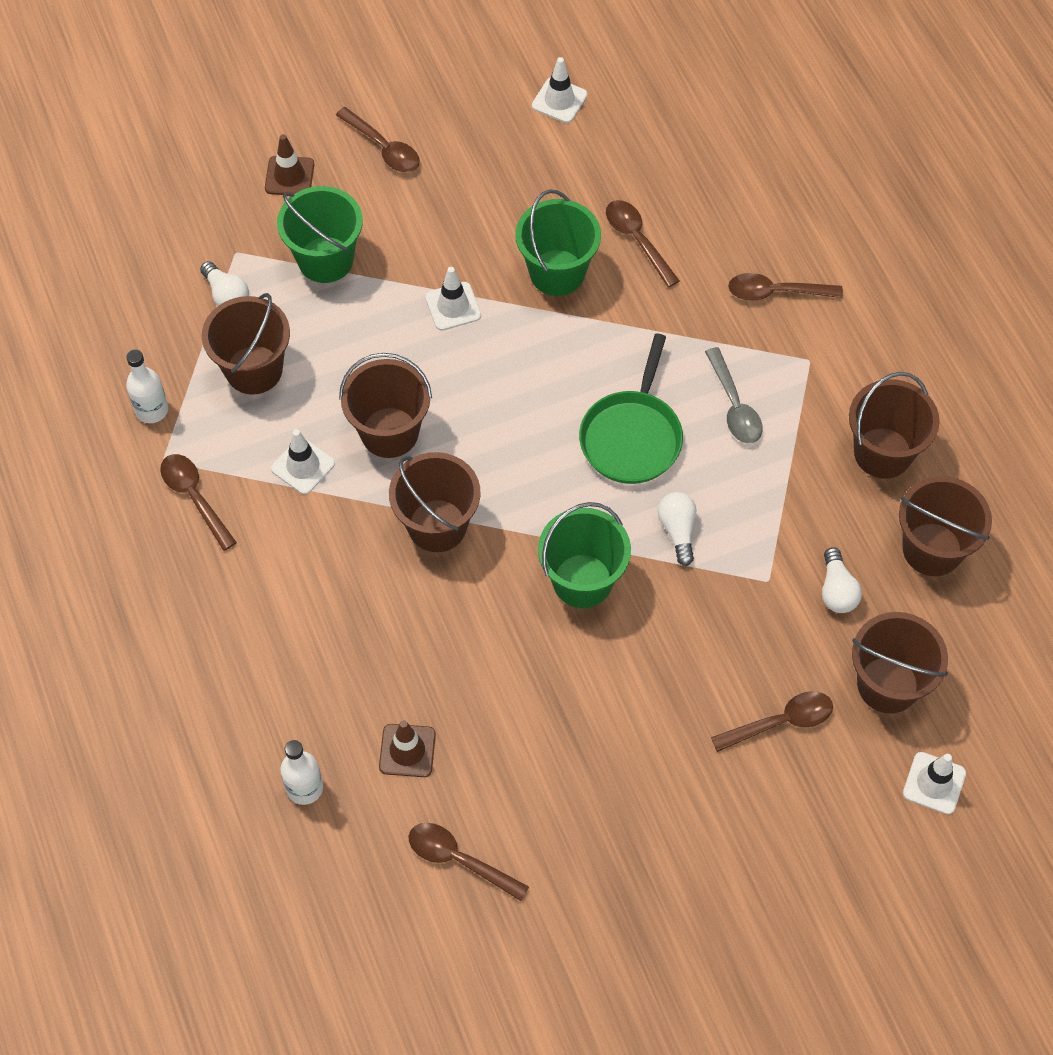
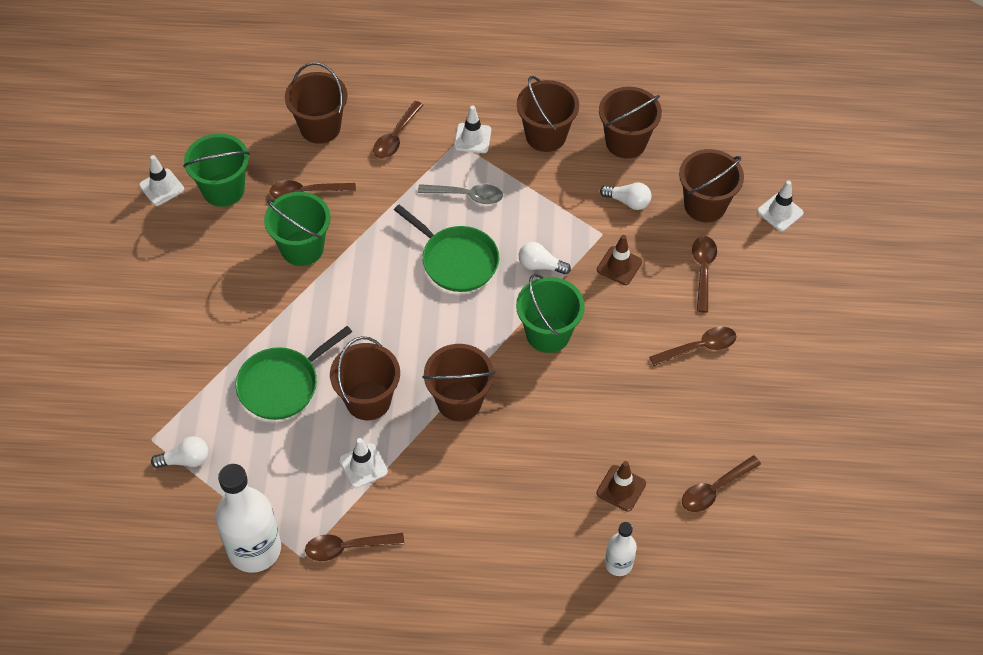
camera: 65 degrees left, 5 degrees down
white bottle [126,350,168,423] -> white bottle [215,464,281,573], size x1.92
brown bucket [202,293,290,395] -> brown bucket moved to [285,62,347,144]
brown traffic cone [265,134,314,195] -> brown traffic cone moved to [597,235,642,285]
green bucket [277,186,363,283] -> green bucket moved to [183,134,250,207]
brown spoon [336,107,420,172] -> brown spoon moved to [649,327,737,366]
white traffic cone [425,267,481,331] -> white traffic cone moved to [454,106,491,153]
none -> green pan [236,326,352,420]

